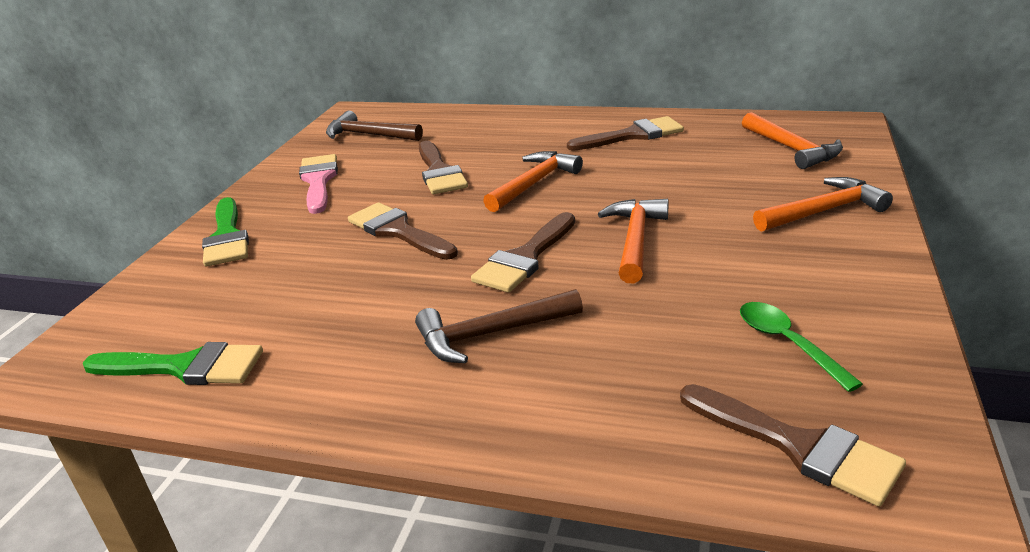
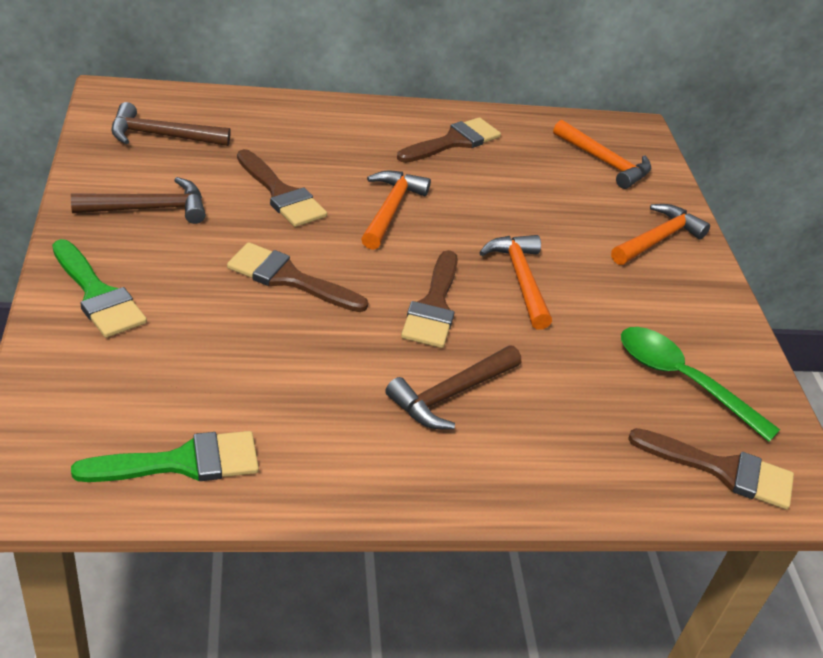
camera: 30 degrees left, 10 degrees up
pink brush [299,154,338,214] -> brown hammer [71,177,206,224]
green spoon [740,302,863,392] -> green spoon [621,327,780,442], size x1.51

